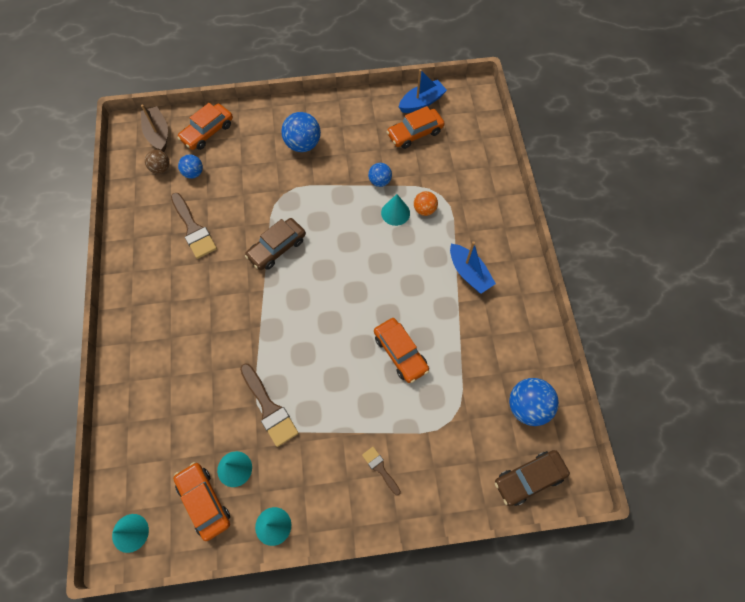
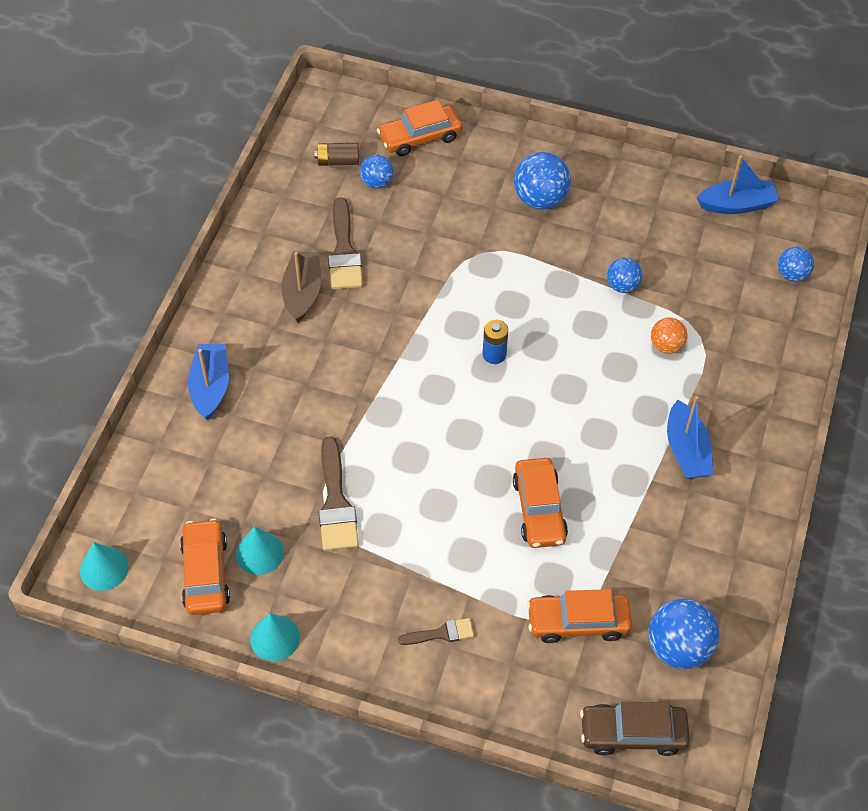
camera: 25 degrees right, 10 degrees down
brown boat [141,105,168,152] -> brown boat moved to [281,251,321,323]
brown ball [145,150,170,174] -> brown battery [314,143,359,166]
brown car [245,218,306,270] -> none
brown brush [362,447,401,496] -> brown brush turned 90 degrees clockwise [398,618,474,645]
turquoise cone [381,194,410,226] -> none
orange car [387,106,445,149] -> orange car moved to [527,589,632,643]
none -> blue boat [188,344,229,420]
none -> blue battery [483,320,508,364]
none -> blue ball [778,247,814,282]

